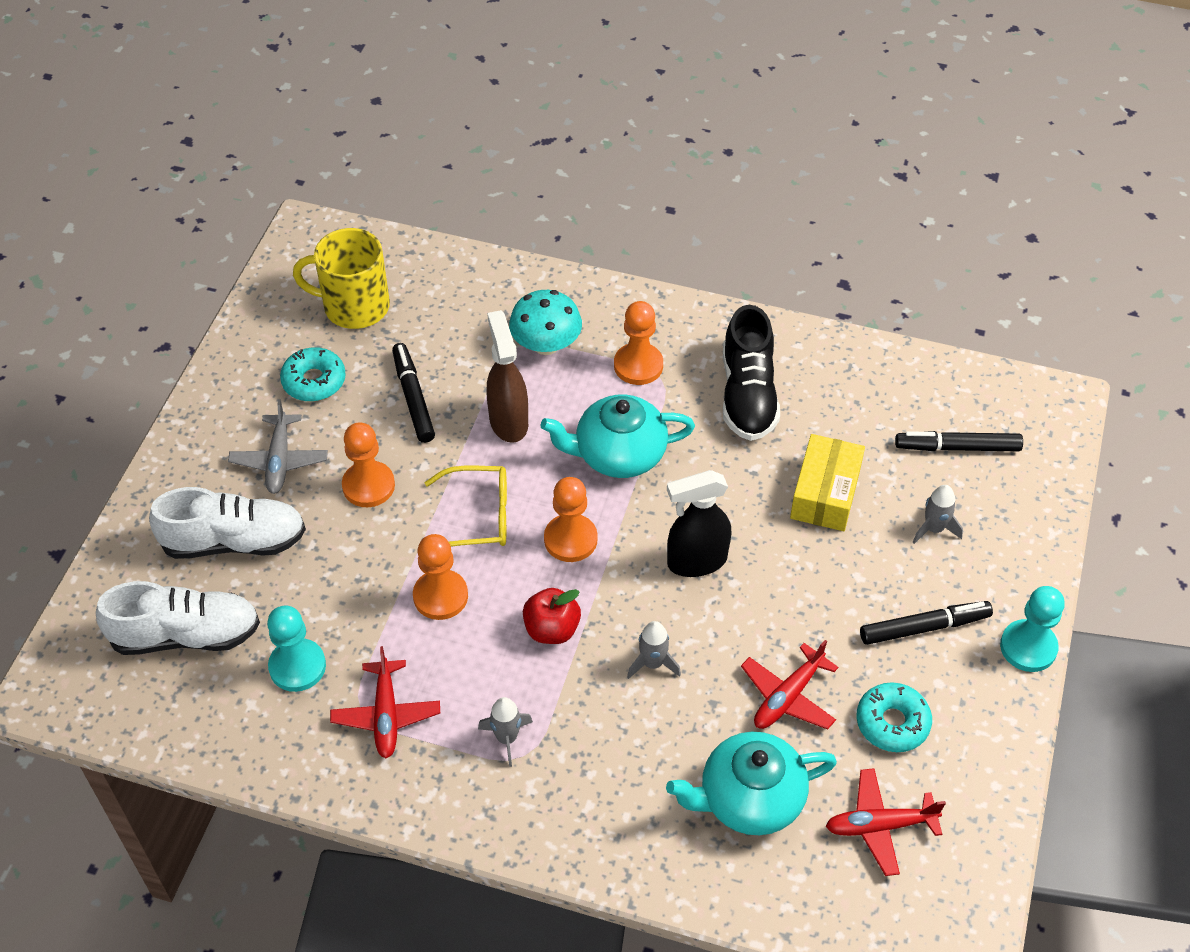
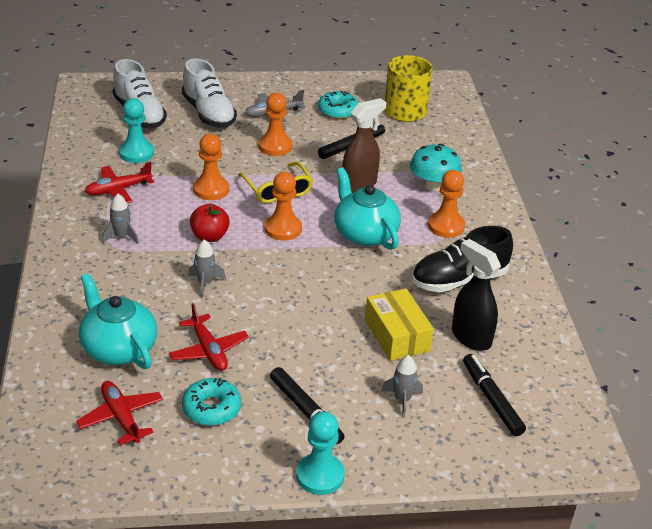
camera: 65 degrees right, 15 degrees down
black spray bottle [667,470,732,577] -> black spray bottle moved to [452,239,501,351]
red plane [741,640,838,729] -> red plane turned 135 degrees counterclockwise [169,303,249,371]
yellow box [790,434,865,531] -> yellow box turned 75 degrees clockwise [365,289,434,361]

